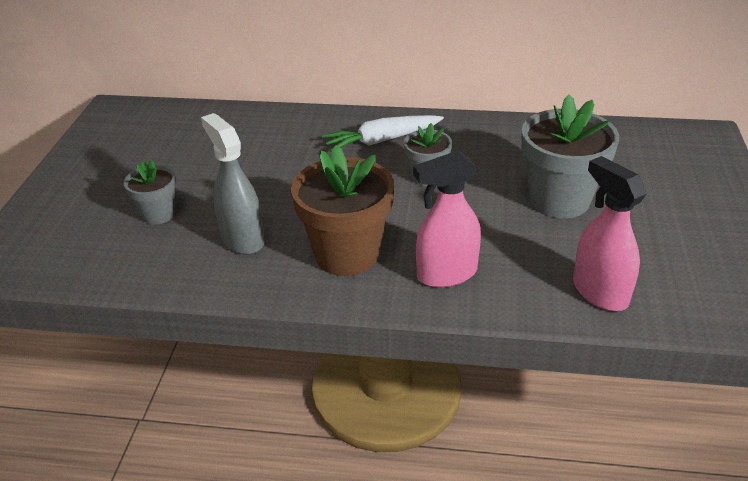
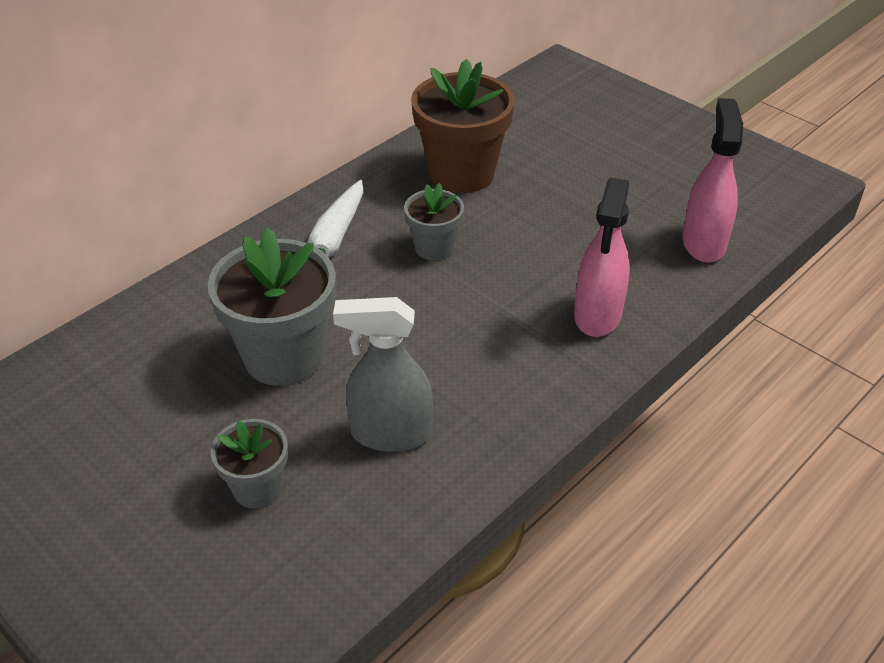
camera: 55 degrees left, 5 degrees up
brown flower pot [291,145,394,276] -> brown flower pot moved to [411,59,515,193]
grey flower pot [521,94,619,218] -> grey flower pot moved to [207,227,336,386]
pink spray bottle [573,156,647,311] -> pink spray bottle turned 90 degrees clockwise [682,98,743,263]

